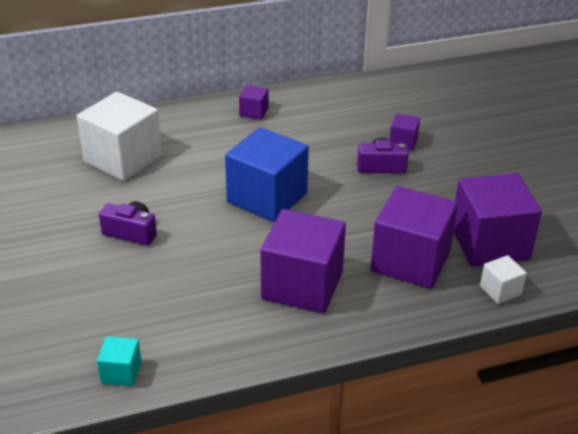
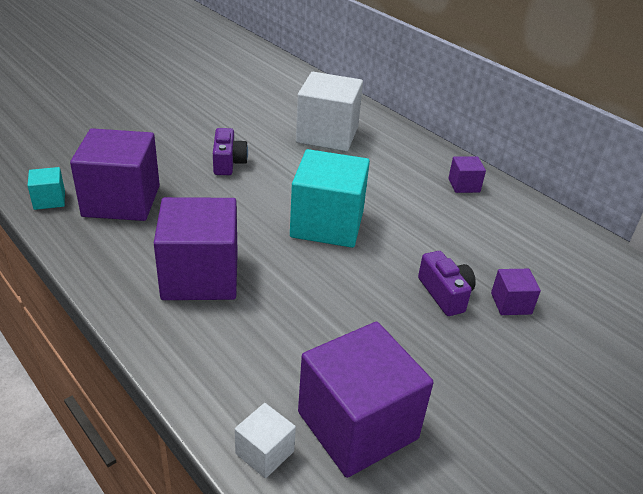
camera: 65 degrees right, 0 degrees up
blue cube [225,127,309,222] -> turquoise cube [290,149,370,248]
purple cube [371,186,458,289] -> purple cube moved to [70,128,160,221]

